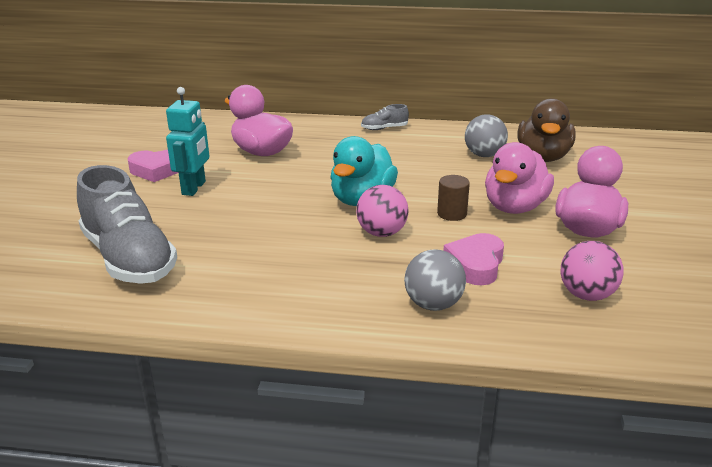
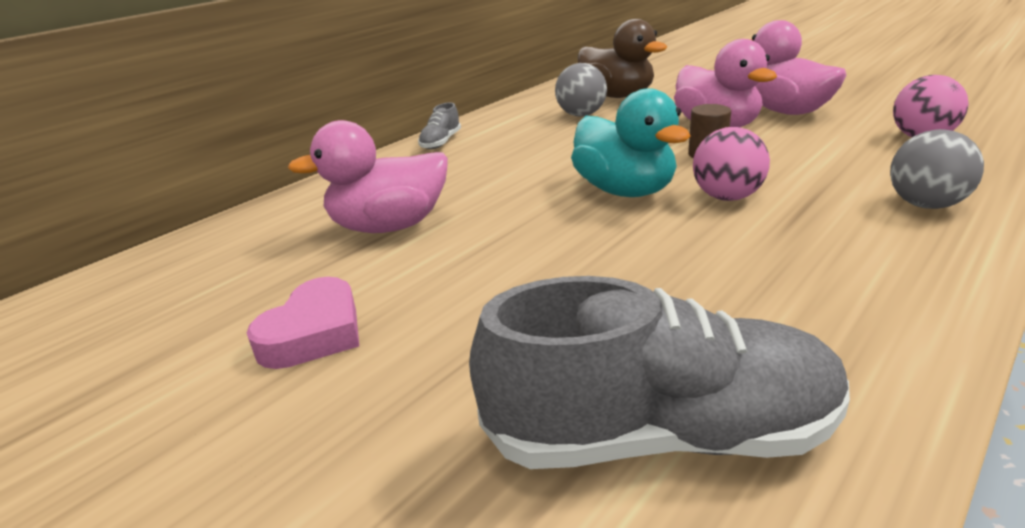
camera: 55 degrees left, 0 degrees up
turquoise robot [166,87,209,196] -> none
pink heart [443,233,504,285] -> none

